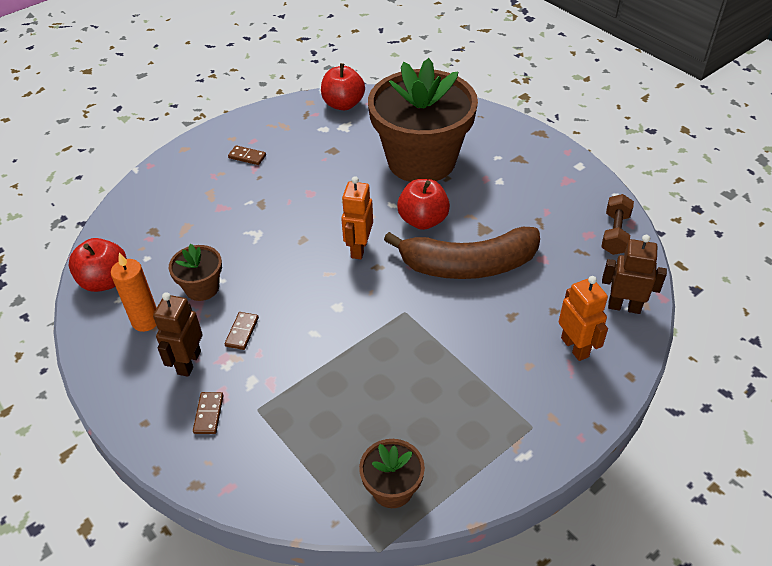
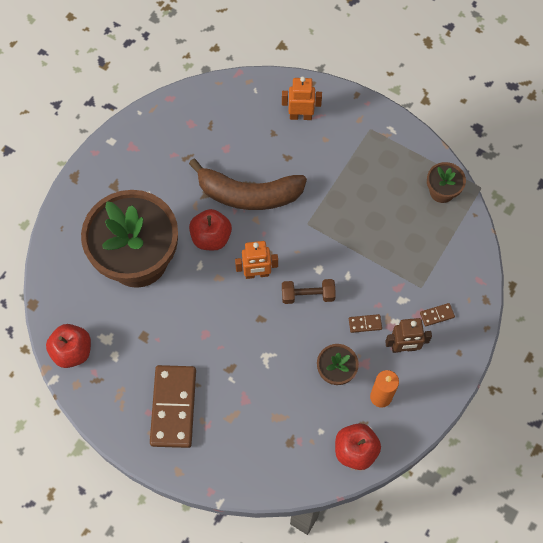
camera: 110 degrees left, 20 degrees up
brown domino [228,145,266,165] -> brown domino [150,365,196,448], size x2.48
brown banana [384,227,540,279] -> brown banana turned 120 degrees clockwise [189,158,307,210]
orange robot [559,276,608,361] -> orange robot turned 45 degrees clockwise [282,77,322,120]
brown dumbbell [602,194,634,255] -> brown dumbbell moved to [282,279,336,304]
brown robot [602,235,667,314] -> none

